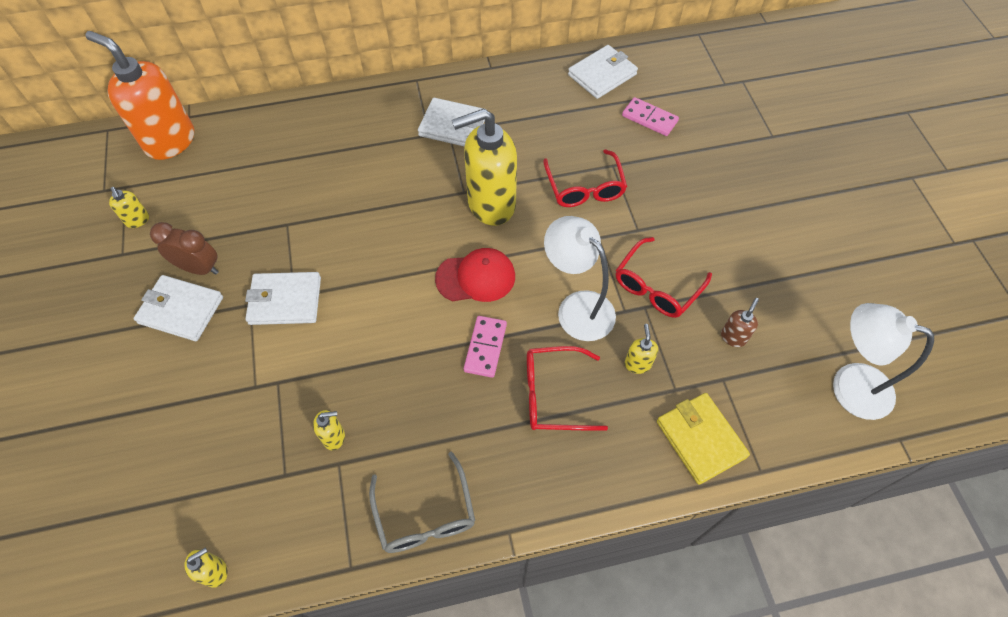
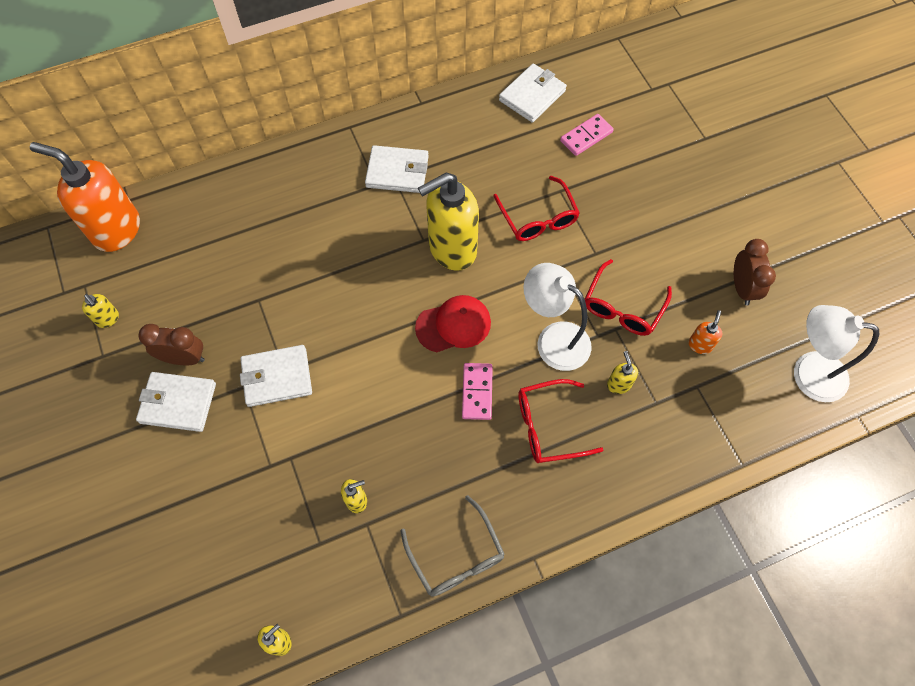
camera: 10 degrees left, 5 degrees up
pink domino [622,97,679,136] -> pink domino turned 60 degrees counterclockwise [560,114,614,156]
yellow wallet [657,393,750,485] -> none
brown soap dispenser [721,298,759,347] -> orange soap dispenser [688,310,723,354]
none -> brown clock [734,239,776,305]

